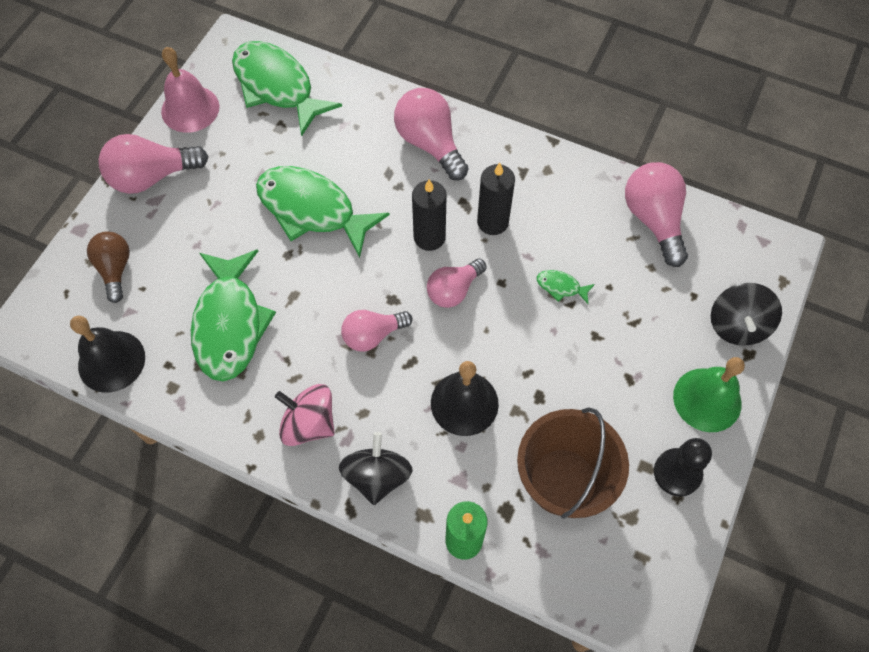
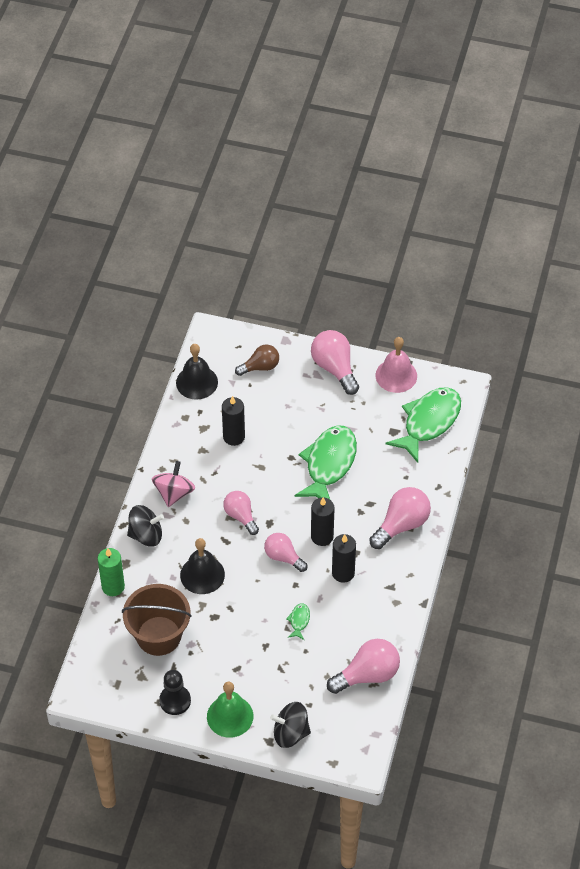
camera: 80 degrees right, 10 degrees down
green fish [191,249,276,381] -> black candle [222,396,245,446]

